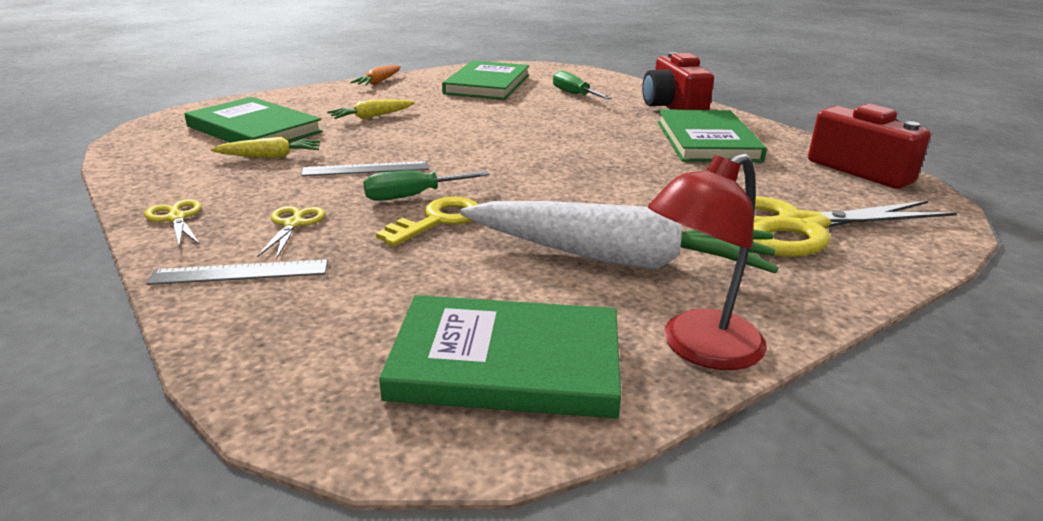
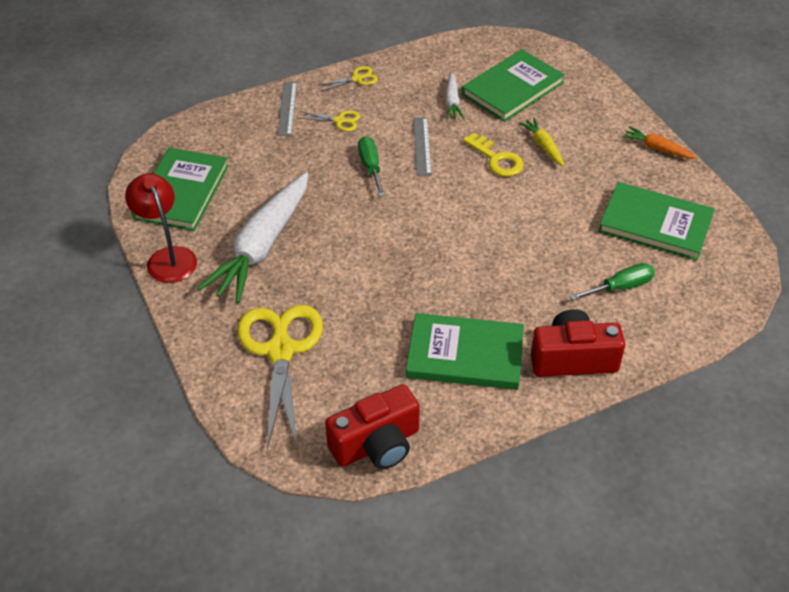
camera: 100 degrees right, 20 degrees up
yellow carrot [210,137,320,158] -> white carrot [445,72,464,119]
yellow key [376,197,479,247] -> yellow key moved to [463,132,524,177]

